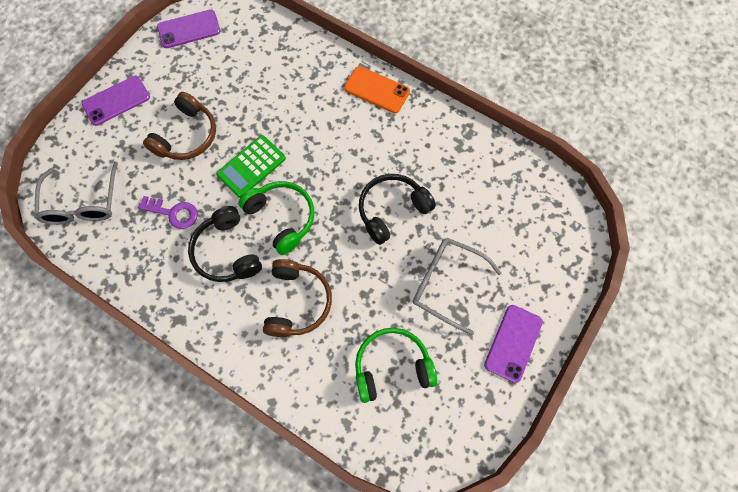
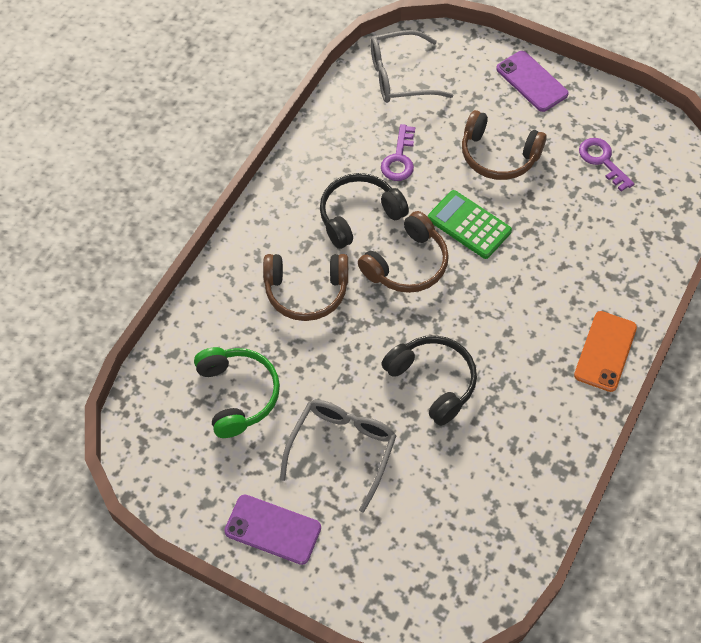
camera: 85 degrees right, 10 degrees down
purple phone [157,9,221,48] -> none
green headphones [239,181,314,255] -> brown headphones [358,211,449,293]
none -> purple key [579,138,634,192]

